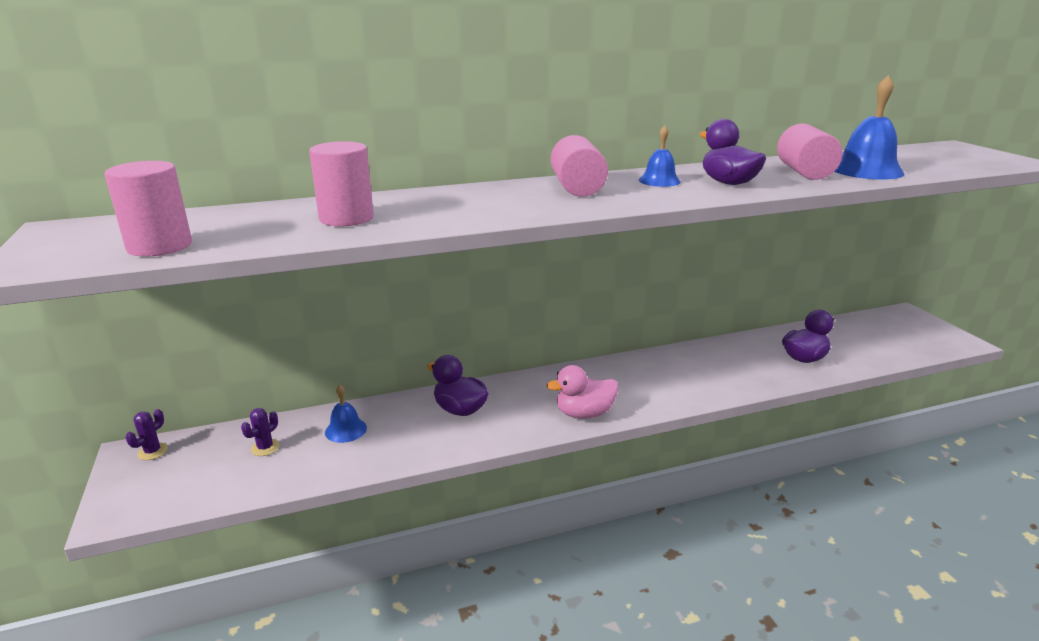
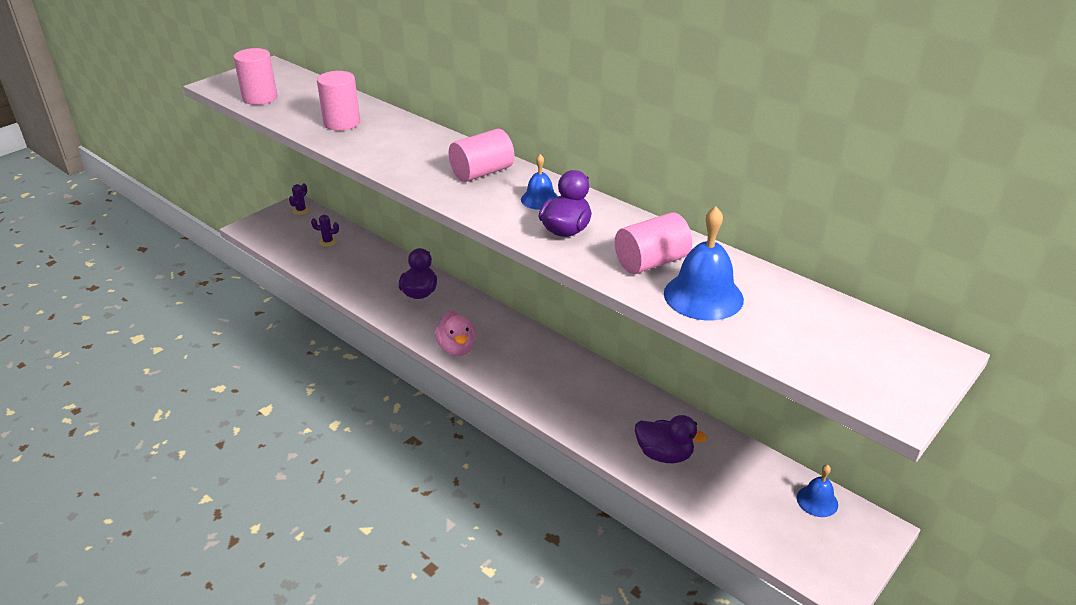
camera: 60 degrees right, 10 degrees up
purple cactus [126,409,168,460] -> purple cactus turned 60 degrees counterclockwise [289,184,310,215]
blue bell [325,384,367,443] -> blue bell moved to [797,465,838,517]
pink duck [547,365,619,419] -> pink duck turned 150 degrees counterclockwise [435,310,476,356]

